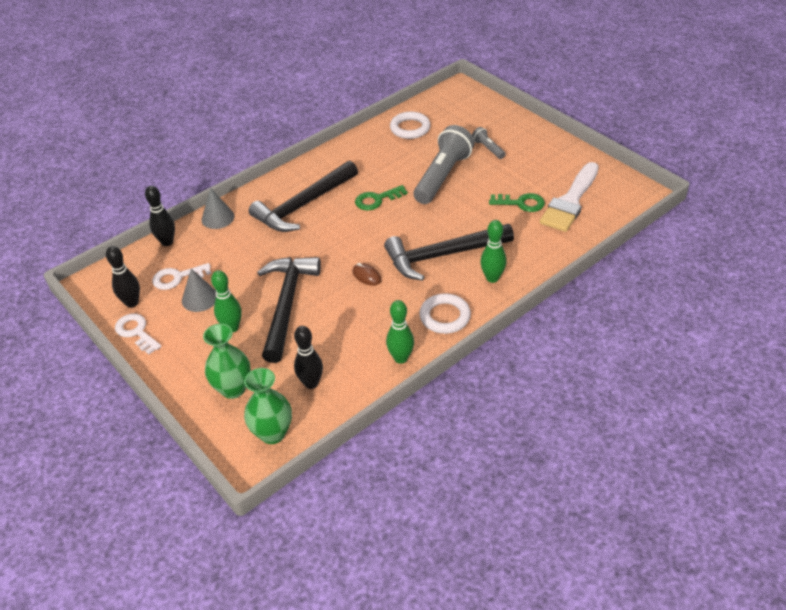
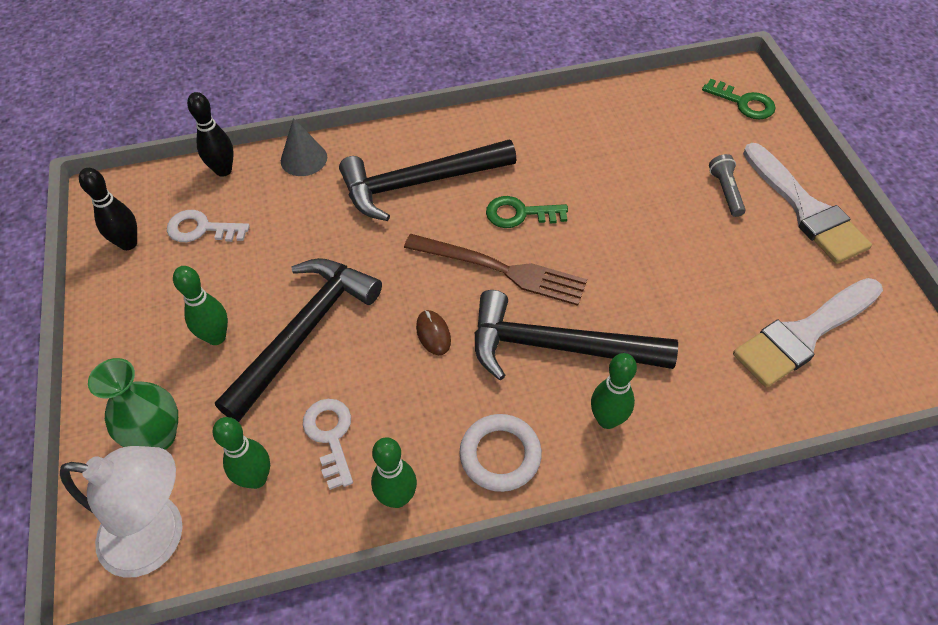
camera: 25 degrees right, 10 degrees up
white key [115,314,162,355] -> white key moved to [303,399,353,490]
grey cone [182,269,216,312] -> none
green vase [244,368,292,444] -> white lamp [60,446,183,578]
black bowling pin [294,326,323,389] -> green bowling pin [213,417,270,489]
white ring [390,112,431,139] -> none
grey flashlight [413,125,474,204] -> none
green key [489,193,545,212] -> green key moved to [702,79,775,120]
none -> brown fork [404,234,587,306]
none -> white brush [743,143,872,264]

